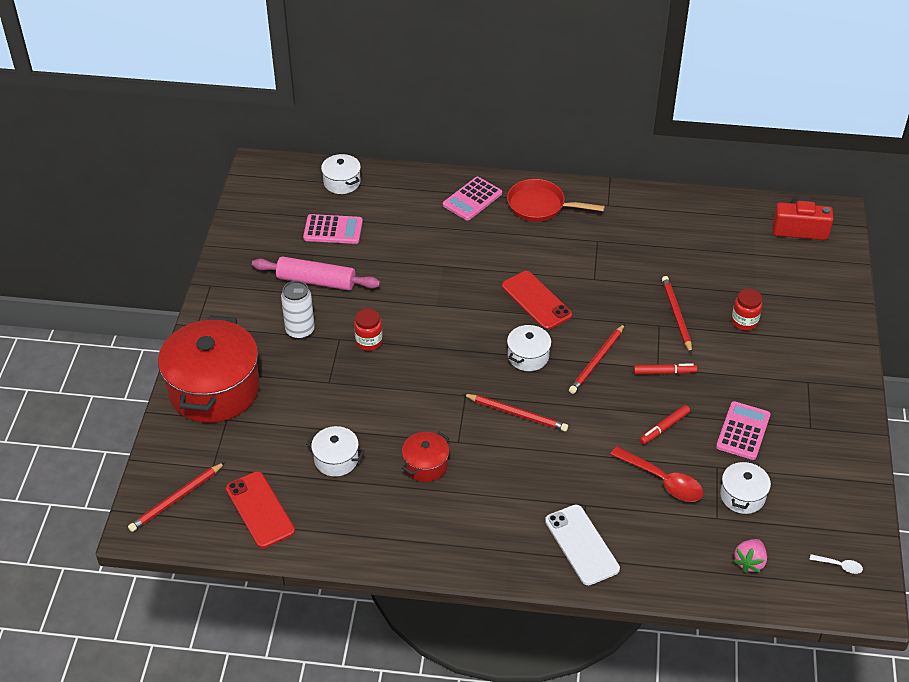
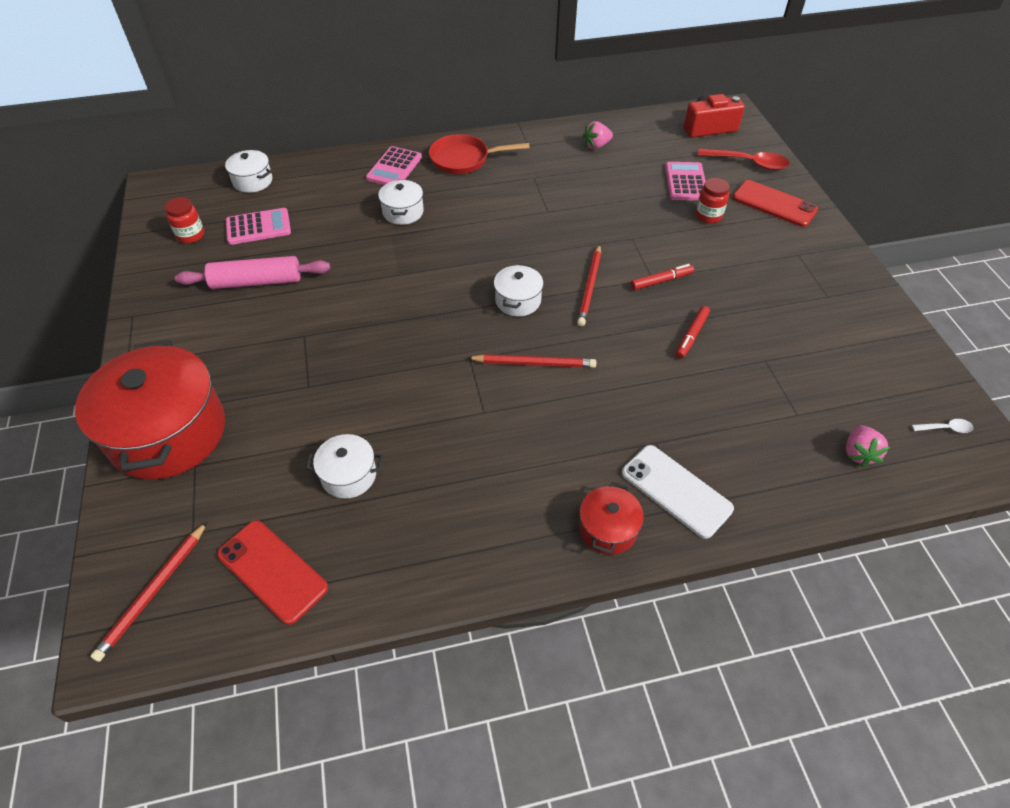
camera: 20 degrees left, 5 degrees up
white can [281,281,315,340] -> none
red jar [354,309,383,351] -> red jar moved to [165,197,204,243]
red pot [402,432,449,482] -> red pot moved to [579,482,644,555]
red phone [502,271,572,330] -> red phone moved to [732,180,818,227]
red spoon [610,446,704,502] -> red spoon moved to [698,148,790,170]
red pencil [662,276,692,354] -> none
pink calculator [716,401,771,460] -> pink calculator moved to [665,162,706,201]
white pot [720,460,771,514] -> white pot moved to [378,180,424,225]
none -> pink strawberry [582,121,613,149]

